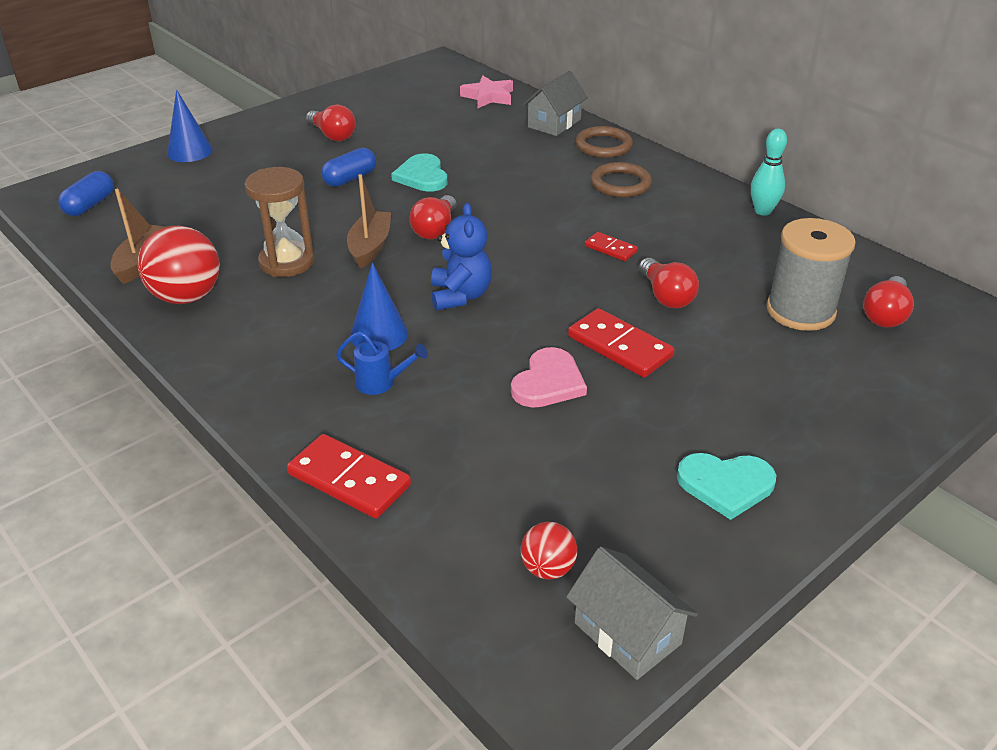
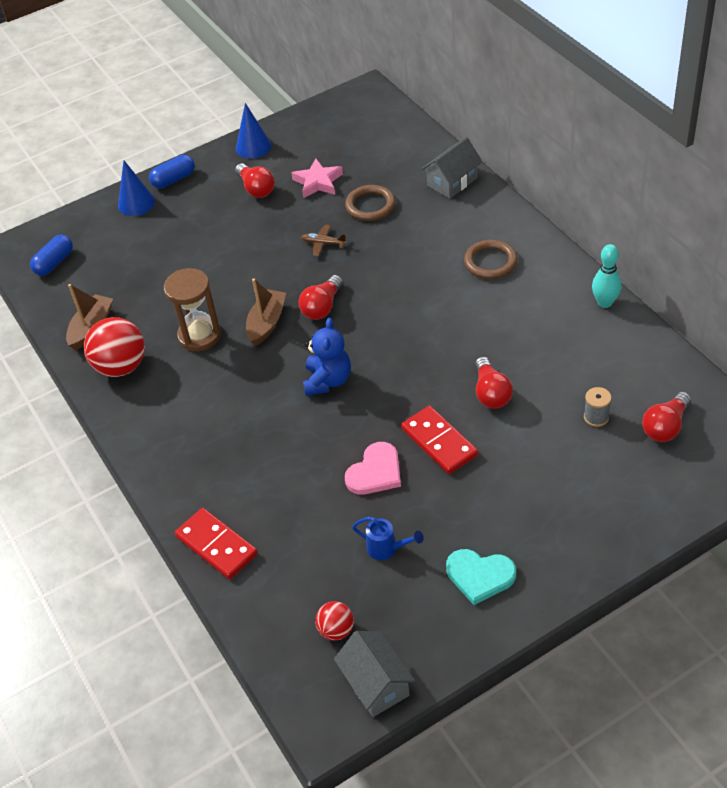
camera: 15 degrees right, 10 degrees up
blue capsule [321,148,376,187] -> blue capsule moved to [149,155,195,188]
blue watering can [336,331,428,395] -> blue watering can moved to [352,517,424,560]
blue cone [350,263,408,351] -> blue cone moved to [236,103,272,159]
turquoise heart [391,153,447,192] -> brown plane [301,224,347,256]
pink star [460,75,513,108] -> pink star moved to [291,158,343,198]
brown ring [575,126,633,158] -> brown ring moved to [345,185,395,221]
red domino [585,232,638,261] -> none
grey spool [766,218,856,331] -> grey spool [584,387,611,427], size x0.45

